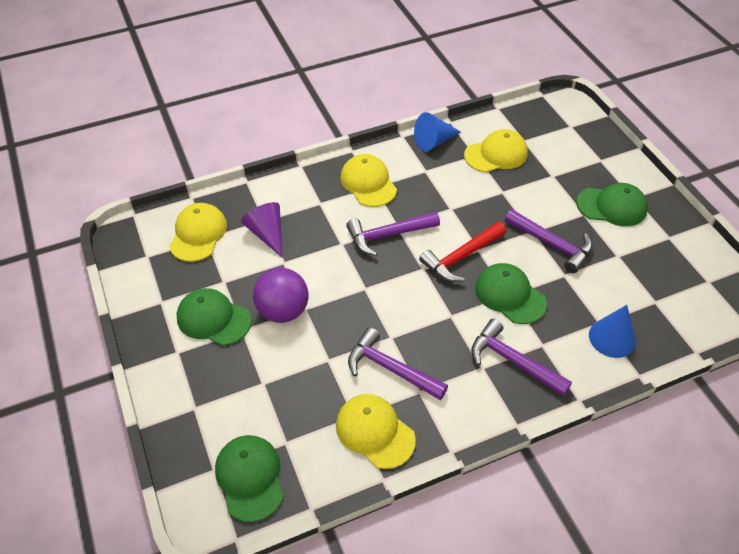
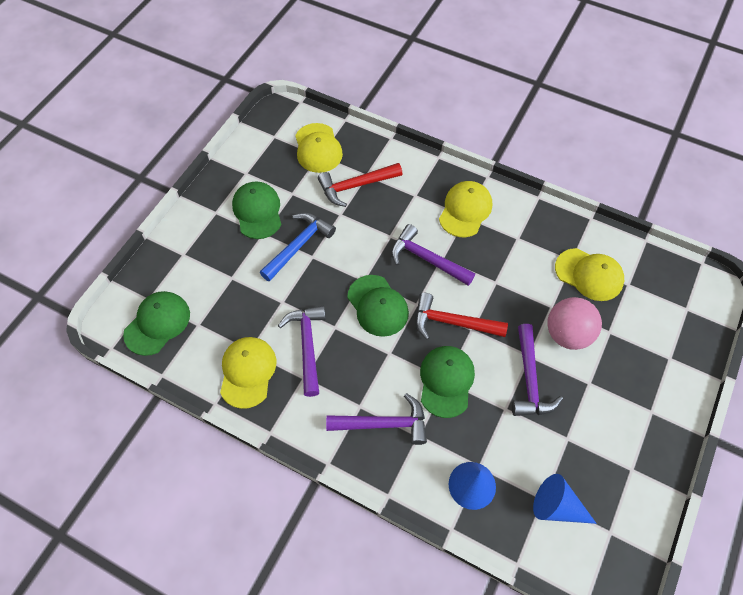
camera: 50 degrees right, 10 degrees up
yellow cap [169,203,227,262] -> yellow cap turned 105 degrees clockwise [295,123,343,173]
purple cone [241,202,282,257] -> red hammer [318,163,402,207]
purple ball [253,268,309,323] -> blue hammer [260,213,336,282]
blue cone [414,112,461,151] -> blue cone moved to [533,474,597,524]
purple hammer [471,319,572,396] -> purple hammer turned 90 degrees clockwise [326,393,427,445]
green cap [576,183,648,226] -> green cap moved to [347,275,409,337]
none -> pink ball [547,297,602,350]

